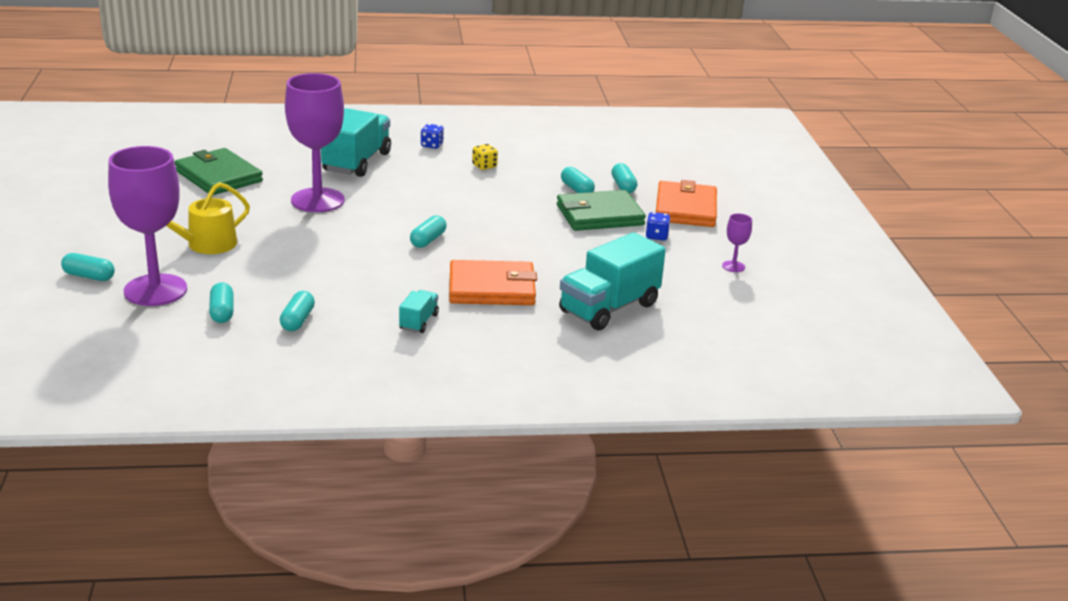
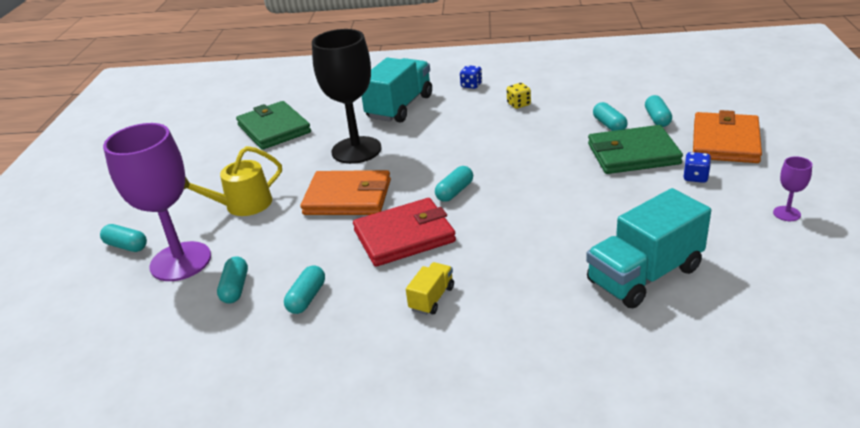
camera: 15 degrees right, 5 degrees up
purple goblet [285,73,345,212] -> black goblet [312,29,382,164]
turquoise truck [399,290,439,333] -> yellow truck [406,262,454,315]
orange wallet [449,260,537,305] -> orange wallet moved to [301,170,391,215]
none -> red wallet [353,198,456,267]

